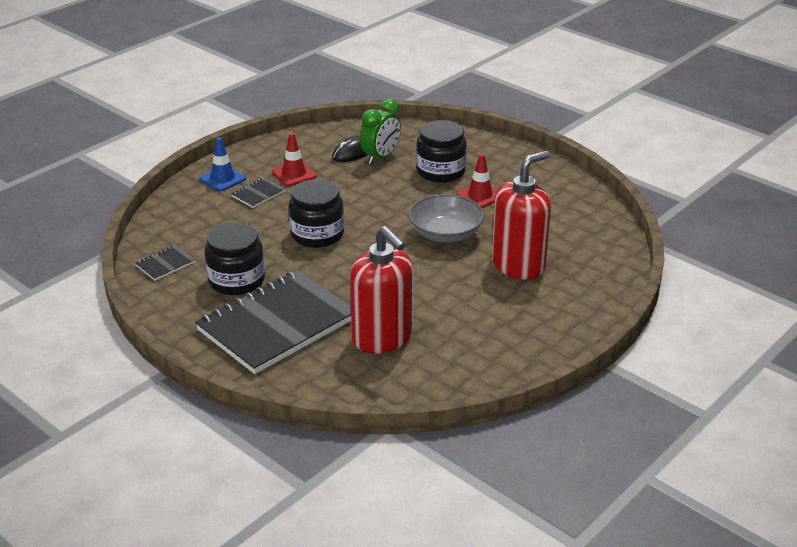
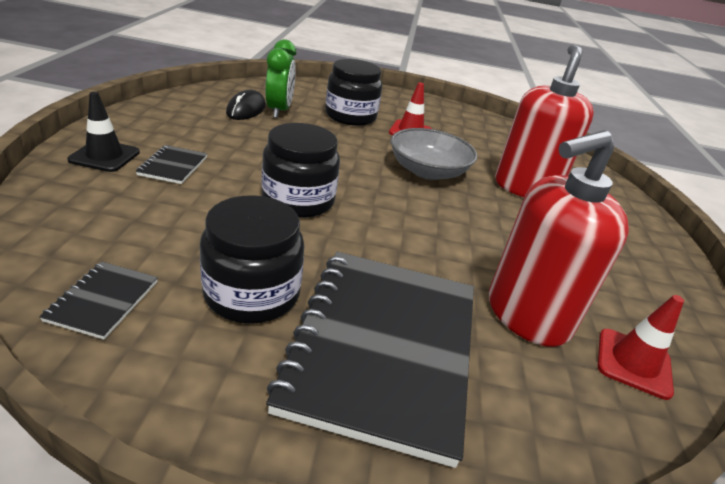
camera: 40 degrees left, 0 degrees up
blue traffic cone [200,137,246,191] -> black traffic cone [67,92,140,172]
red traffic cone [272,133,317,186] -> red traffic cone moved to [598,295,684,400]
red soap dispenser [350,226,413,354] -> red soap dispenser turned 135 degrees clockwise [489,130,629,347]

